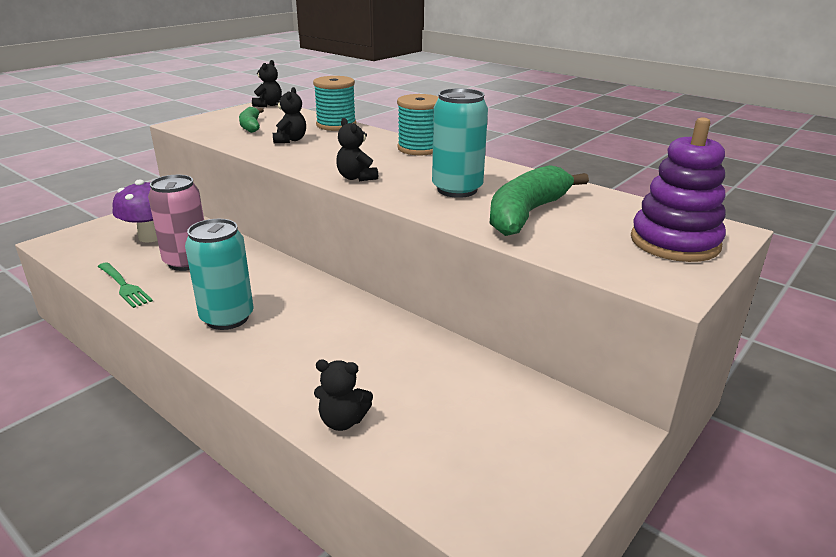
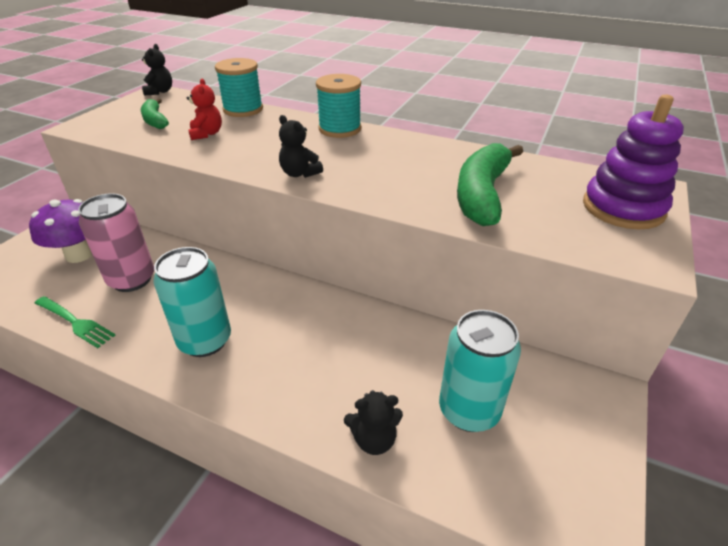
camera: 15 degrees left, 10 degrees up
black teddy bear [273,87,306,143] -> red teddy bear [187,79,222,140]
turquoise can [432,88,488,198] -> turquoise can moved to [439,310,521,432]

